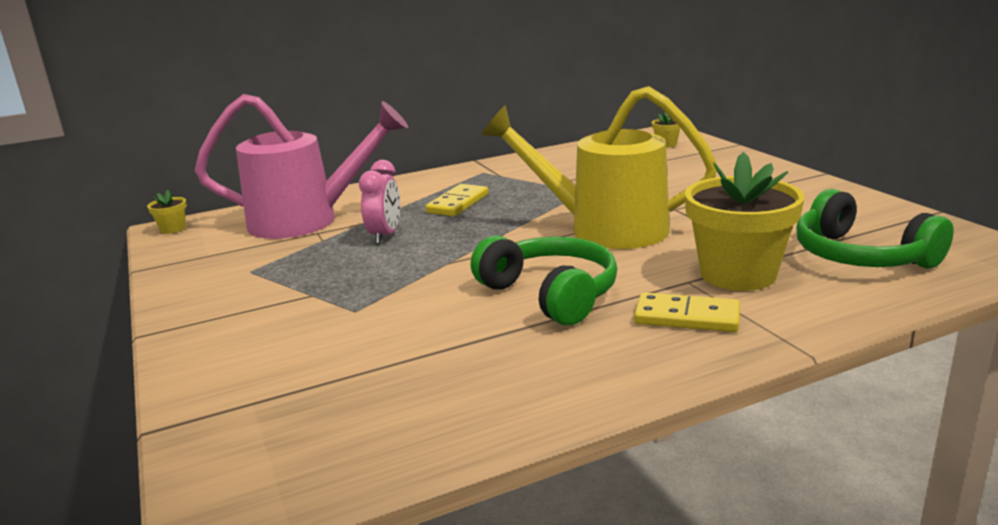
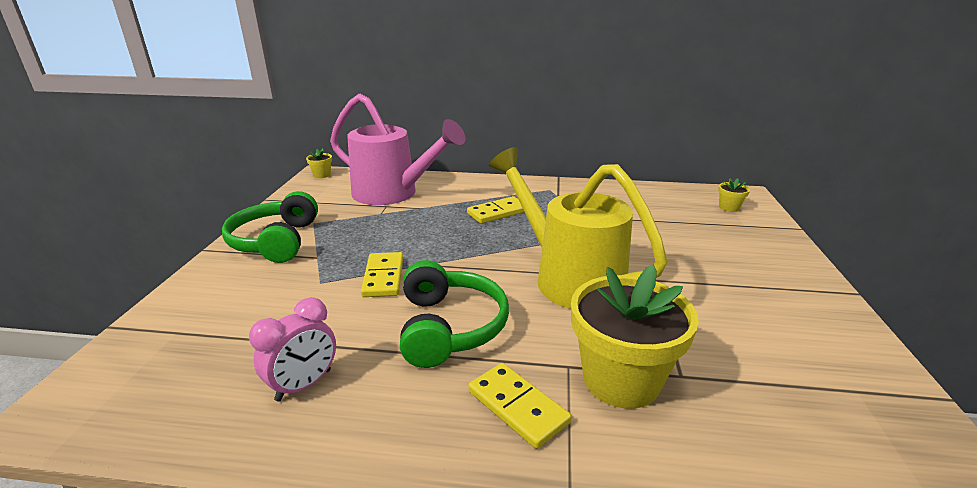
camera: 30 degrees right, 5 degrees up
pink clock [359,160,400,244] -> pink clock moved to [249,297,336,401]
green headphones [796,189,954,269] -> green headphones moved to [222,191,318,263]
none -> yellow domino [361,252,403,297]

